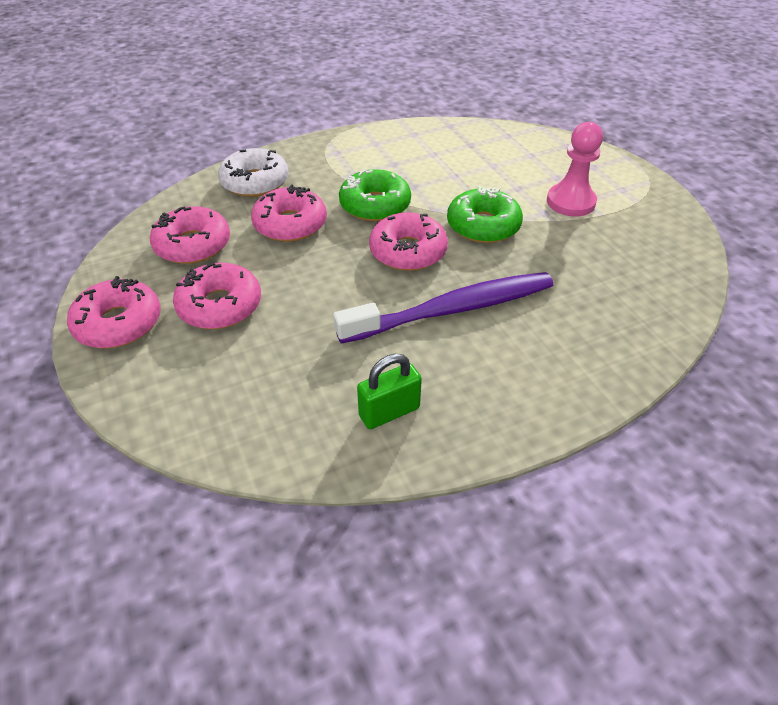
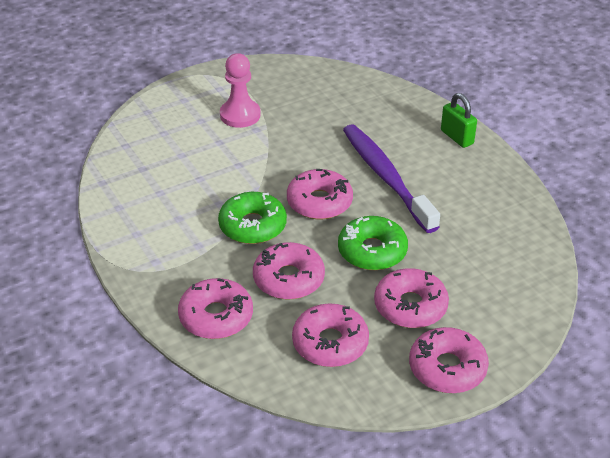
camera: 95 degrees left, 5 degrees down
white donut [218,148,289,197] -> pink donut [178,278,253,339]
green padlock [357,354,422,429] -> green padlock moved to [441,93,477,148]
green donut [447,186,523,243] -> green donut moved to [338,216,408,270]

